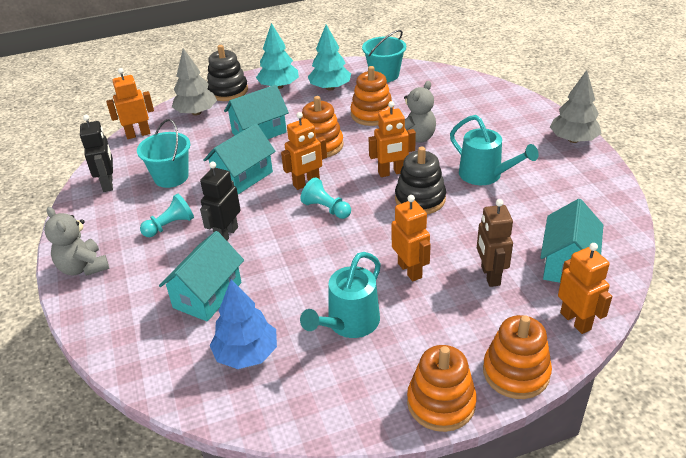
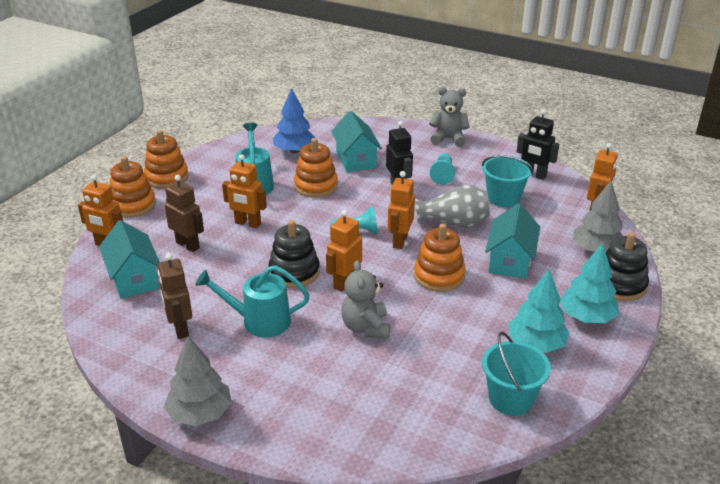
camera: 135 degrees right, 5 degrees down
turquoise house [203,124,275,194] -> grey vase [415,184,490,227]
orange stacking toy [350,66,394,126] -> orange stacking toy moved to [294,138,338,198]
none -> brown robot [158,253,192,339]

